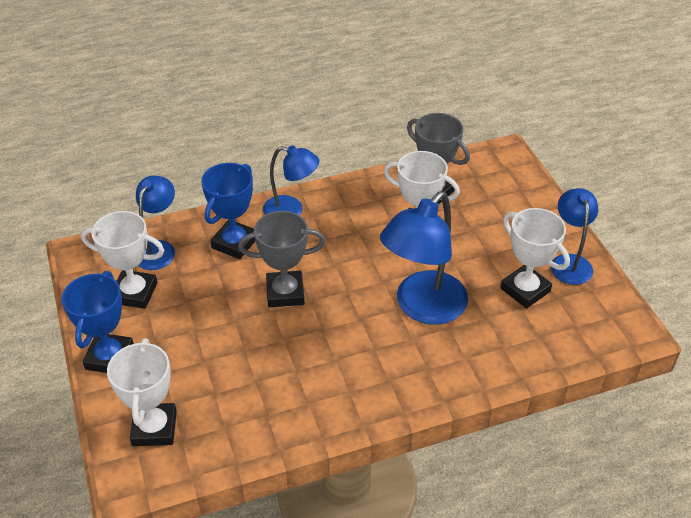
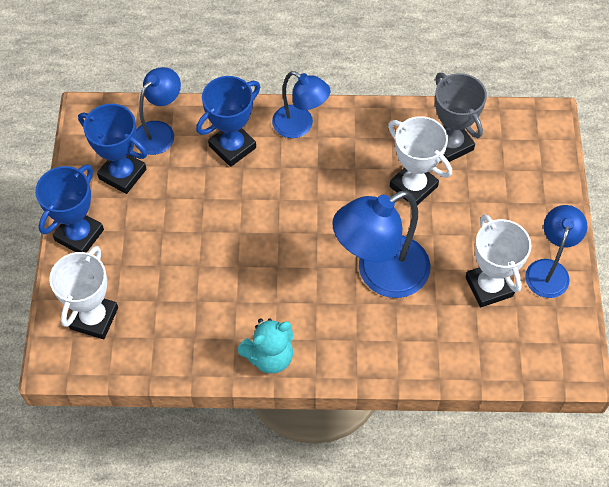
camera: 20 degrees right, 15 degrees up
white trophy [81,211,164,309] -> blue trophy [78,104,147,194]
grey trophy [238,211,325,307] -> none
none -> turquoise teddy bear [238,319,293,374]

